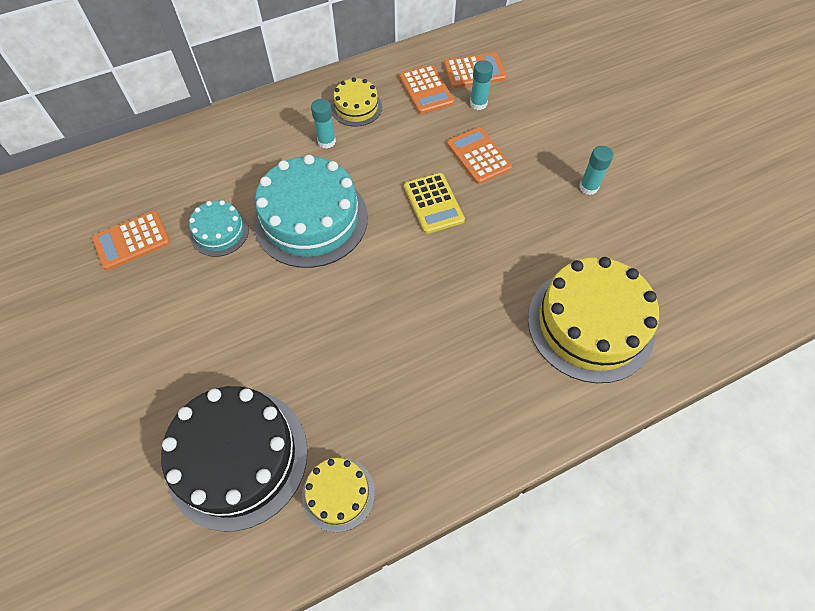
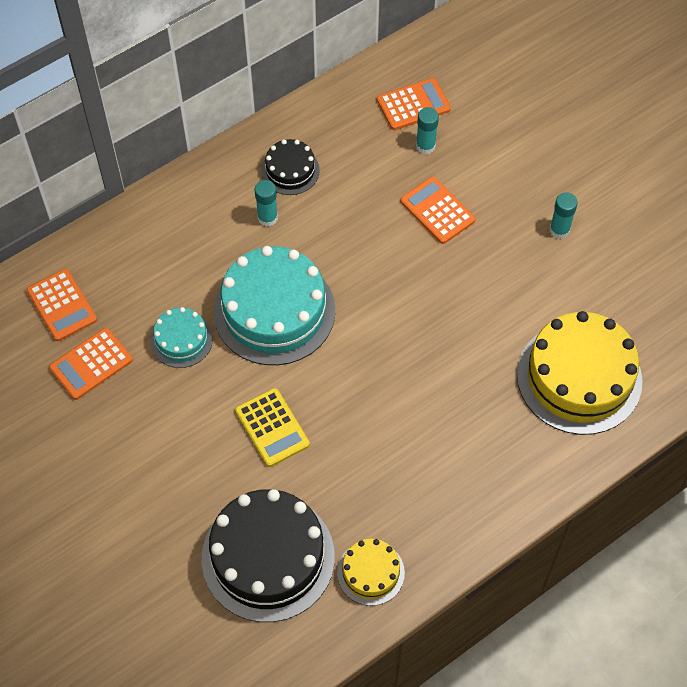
camera: 10 degrees left, 0 degrees up
yellow cake [331,77,382,127] -> black cake [261,139,320,195]
orange calculator [399,65,454,114] -> orange calculator moved to [26,269,97,341]
yellow calculator [404,173,465,234] -> yellow calculator moved to [235,388,310,467]

